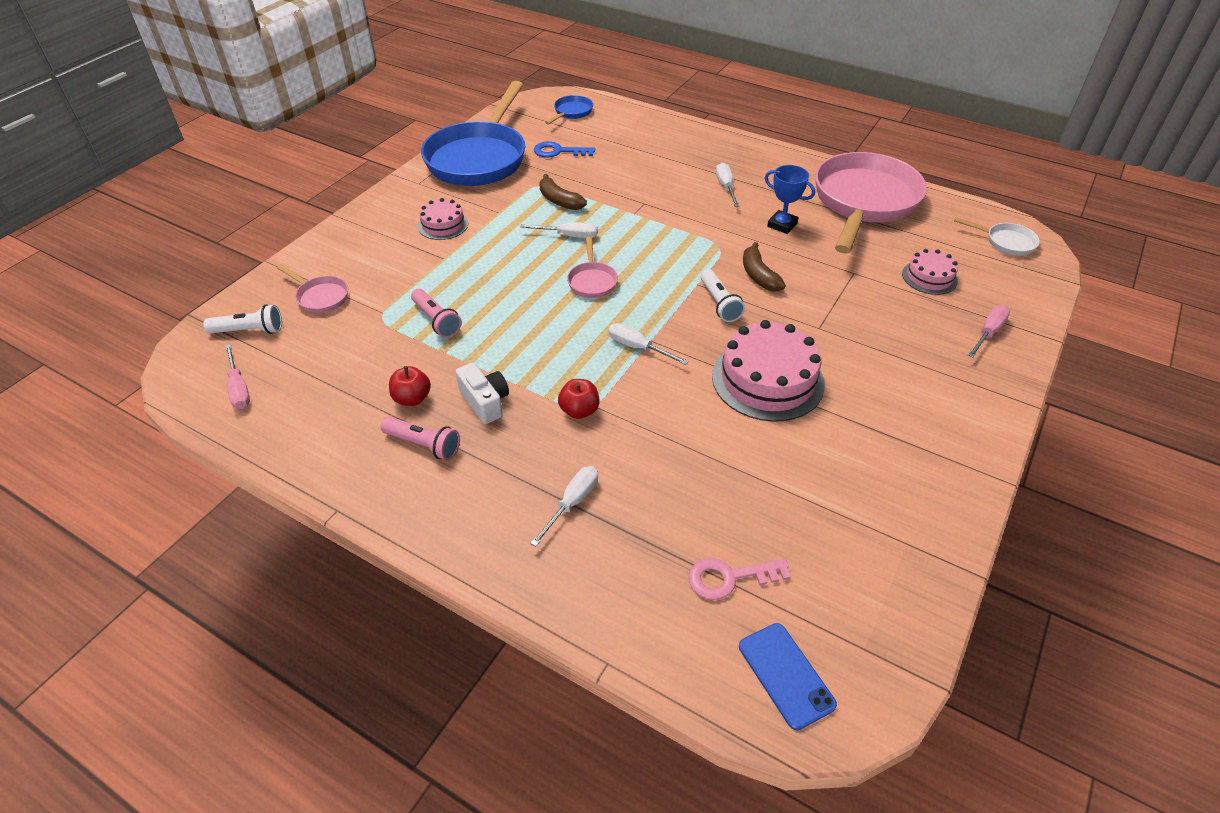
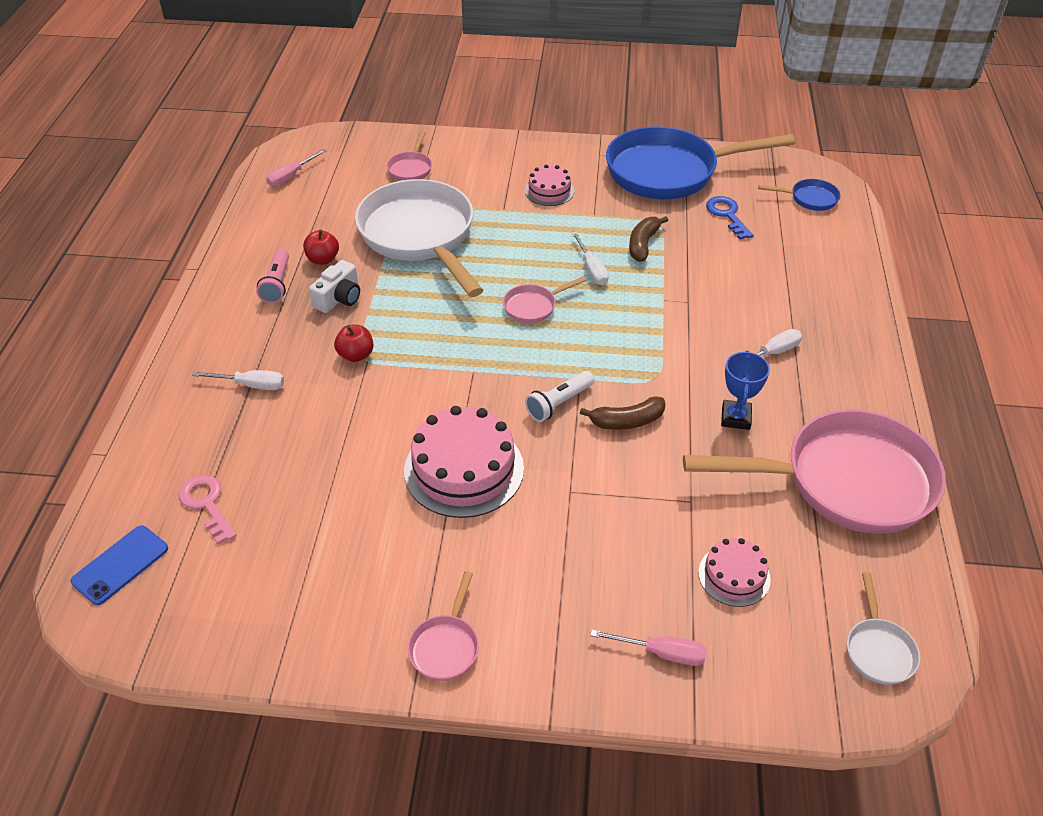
camera: 65 degrees right, 0 degrees up
white flashlight [204,304,282,334] -> none
pink flashlight [411,288,462,338] -> white pan [355,179,483,297]
white screwdriver [609,323,689,365] -> none
brown banana [743,242,786,292] -> brown banana turned 150 degrees counterclockwise [580,396,666,430]
none -> pink pan [408,571,479,681]

